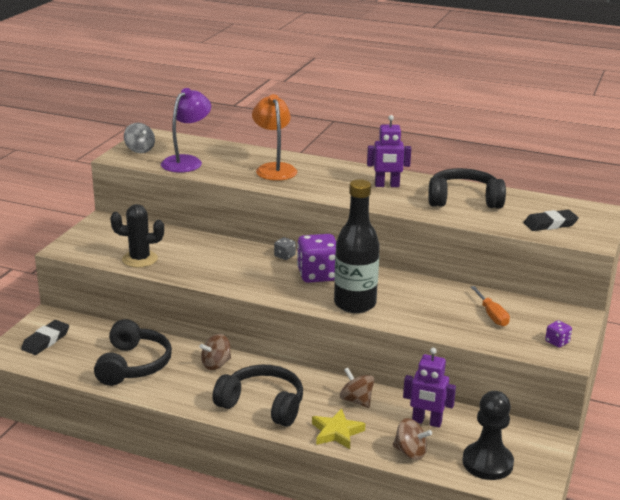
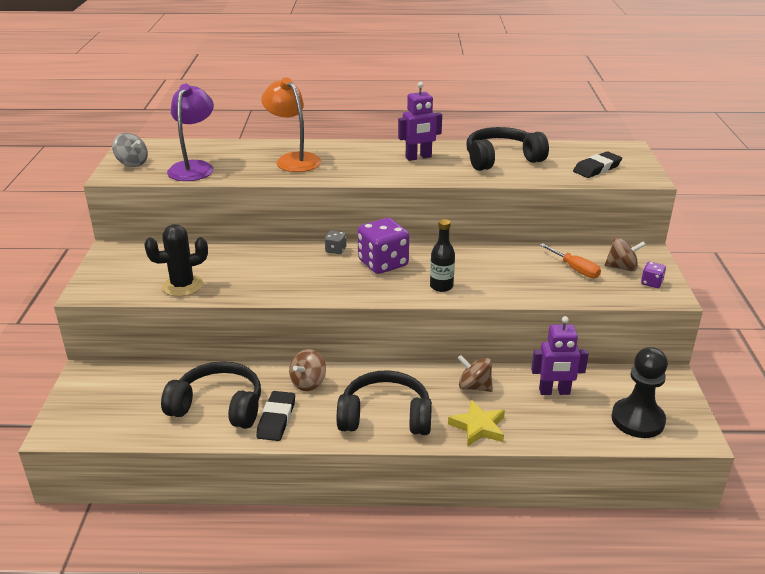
camera: 20 degrees left, 5 degrees up
black eraser [21,320,69,355] -> black eraser moved to [256,391,295,441]
black headphones [94,319,172,386] -> black headphones turned 60 degrees counterclockwise [161,361,261,429]
black bottle [334,179,380,313] -> black bottle [430,219,455,292], size x0.52
brown spinning top [393,418,432,460] -> brown spinning top moved to [604,237,646,272]

